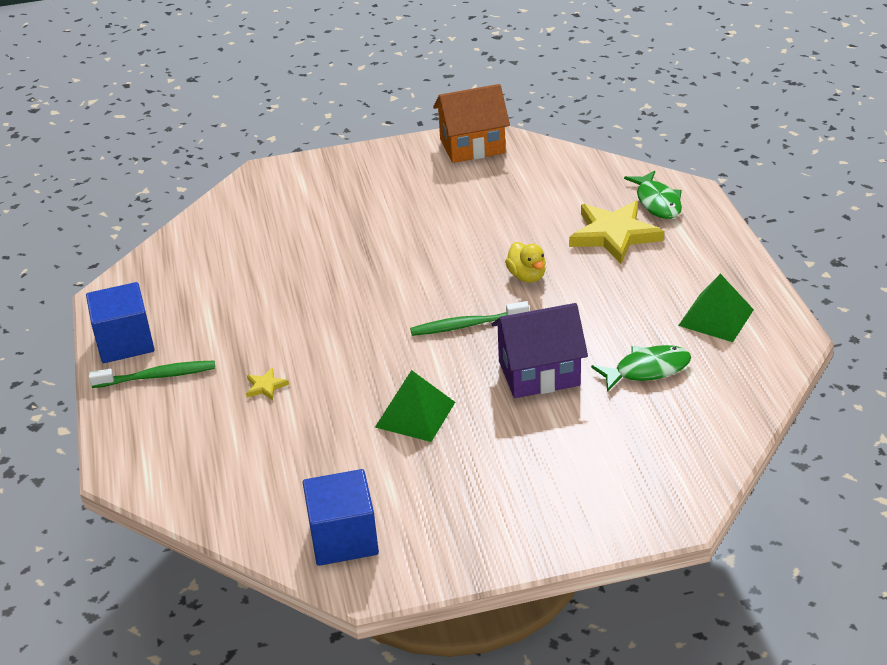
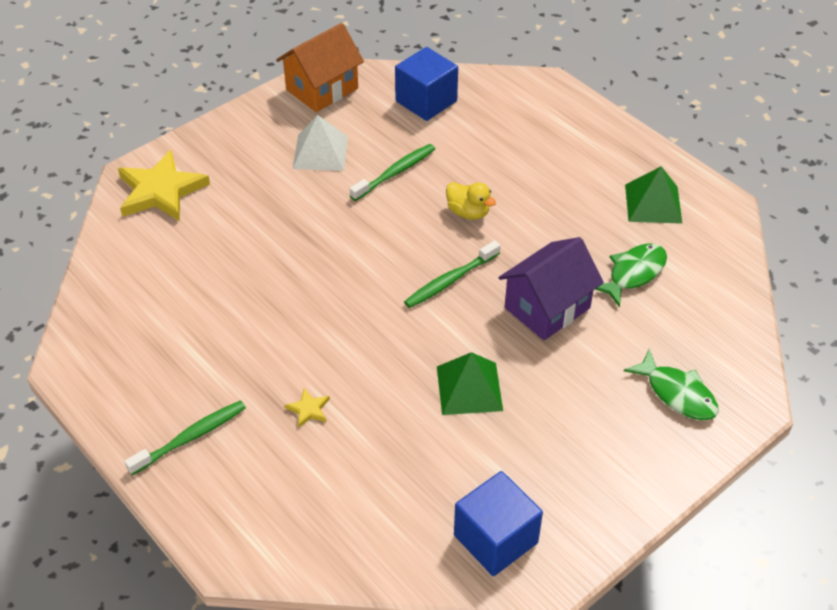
camera: 30 degrees left, 10 degrees up
blue cube [86,282,154,363] -> blue cube moved to [395,47,458,121]
yellow star [569,201,664,264] -> yellow star moved to [118,150,210,221]
green fish [624,170,682,219] -> green fish moved to [624,349,719,420]
none -> white pyramid [293,115,348,171]
none -> green toothbrush [350,144,435,201]

